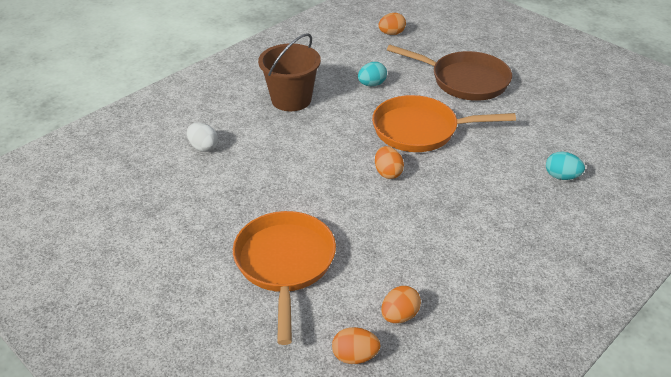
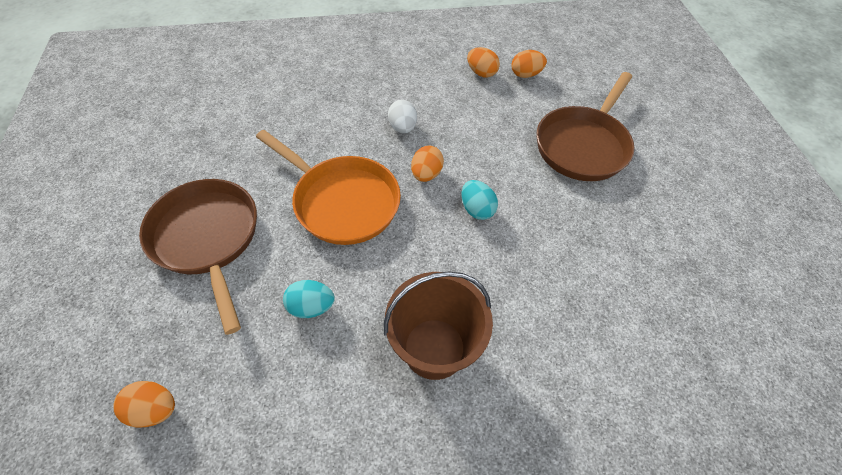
camera: 145 degrees left, 15 degrees up
white egg [187,122,218,152] -> white egg moved to [388,100,417,133]
orange pan [233,211,336,345] -> brown pan [537,72,635,181]
orange egg [332,327,381,364] -> orange egg moved to [467,47,500,78]
turquoise egg [546,152,585,180] -> turquoise egg moved to [462,180,498,220]

